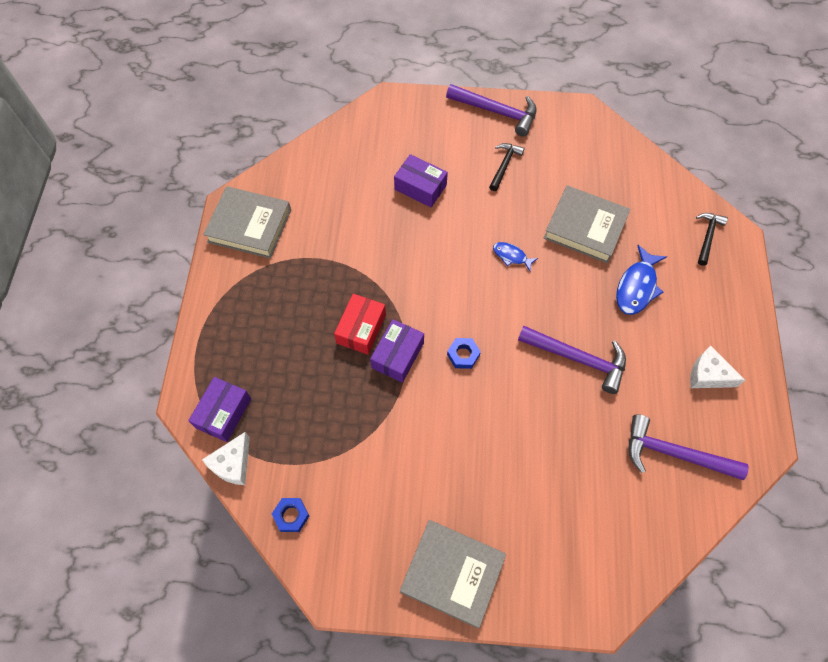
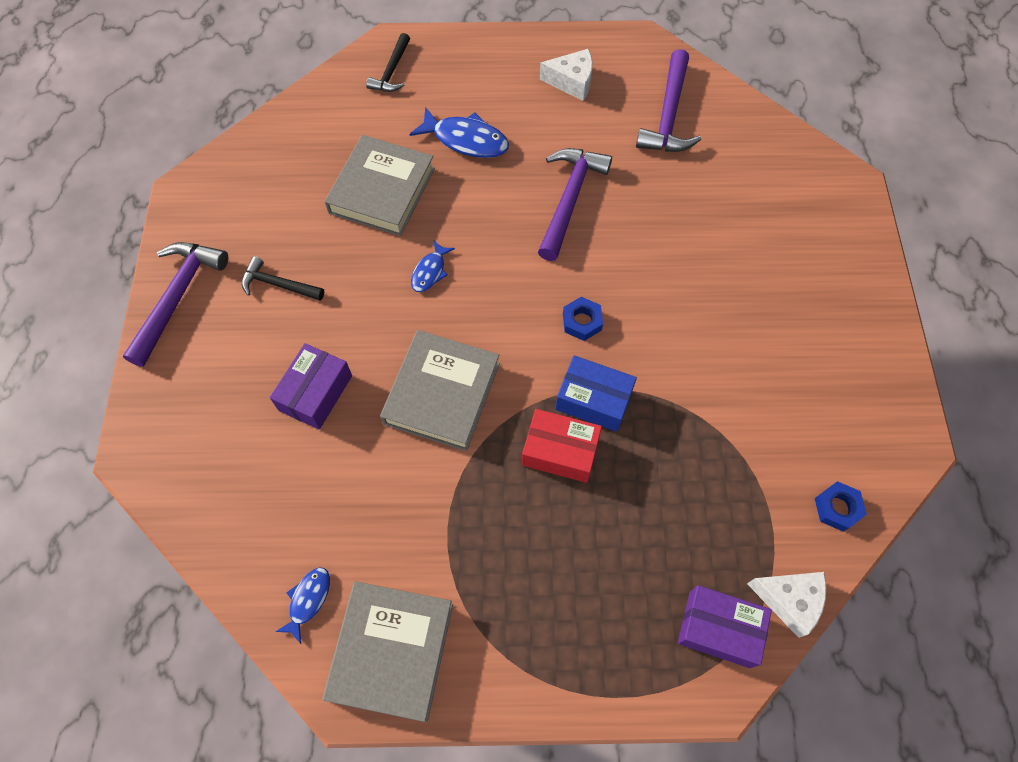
camera: 95 degrees left, 0 degrees up
purple box [370,319,424,383] -> blue box [555,355,637,432]
grey book [400,520,506,628] -> grey book moved to [380,330,500,451]
white cheese [690,345,746,388] -> white cheese turned 105 degrees counterclockwise [540,49,593,101]
black hammer [696,213,728,266] -> black hammer turned 90 degrees counterclockwise [366,33,410,92]
none -> blue fish [275,567,330,644]

